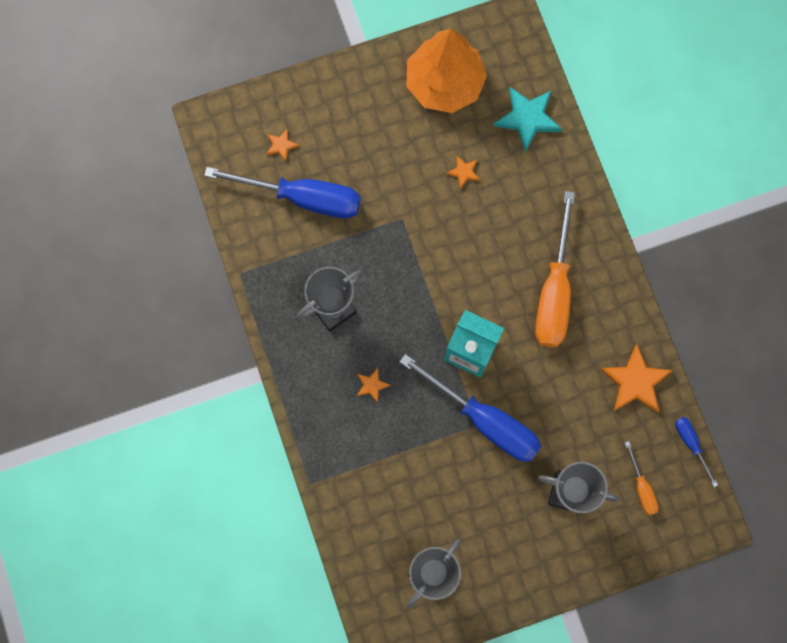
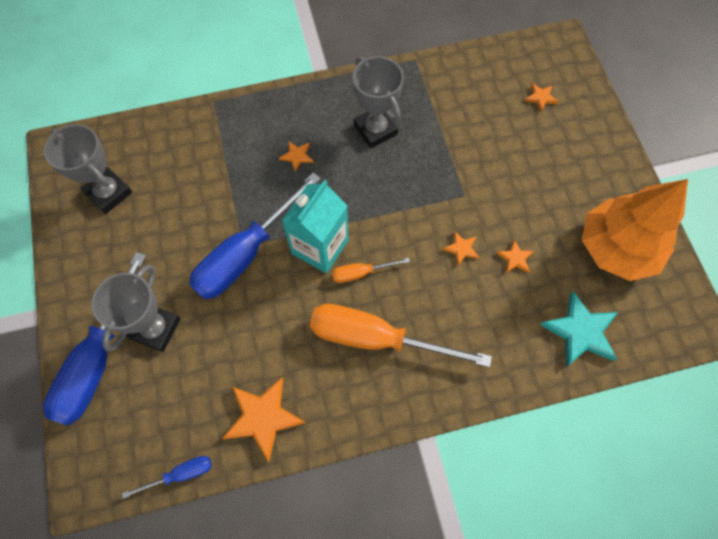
camera: 95 degrees right, 10 degrees down
blue screwdriver [204,167,361,219] -> blue screwdriver moved to [43,252,146,425]
orange screwdriver [625,441,659,515] -> orange screwdriver moved to [332,258,410,283]
none -> orange star [443,231,479,266]

